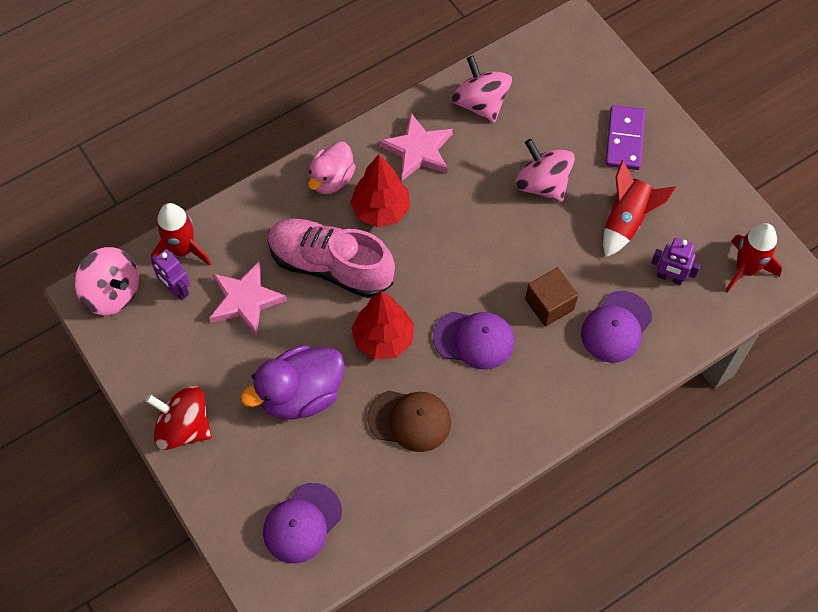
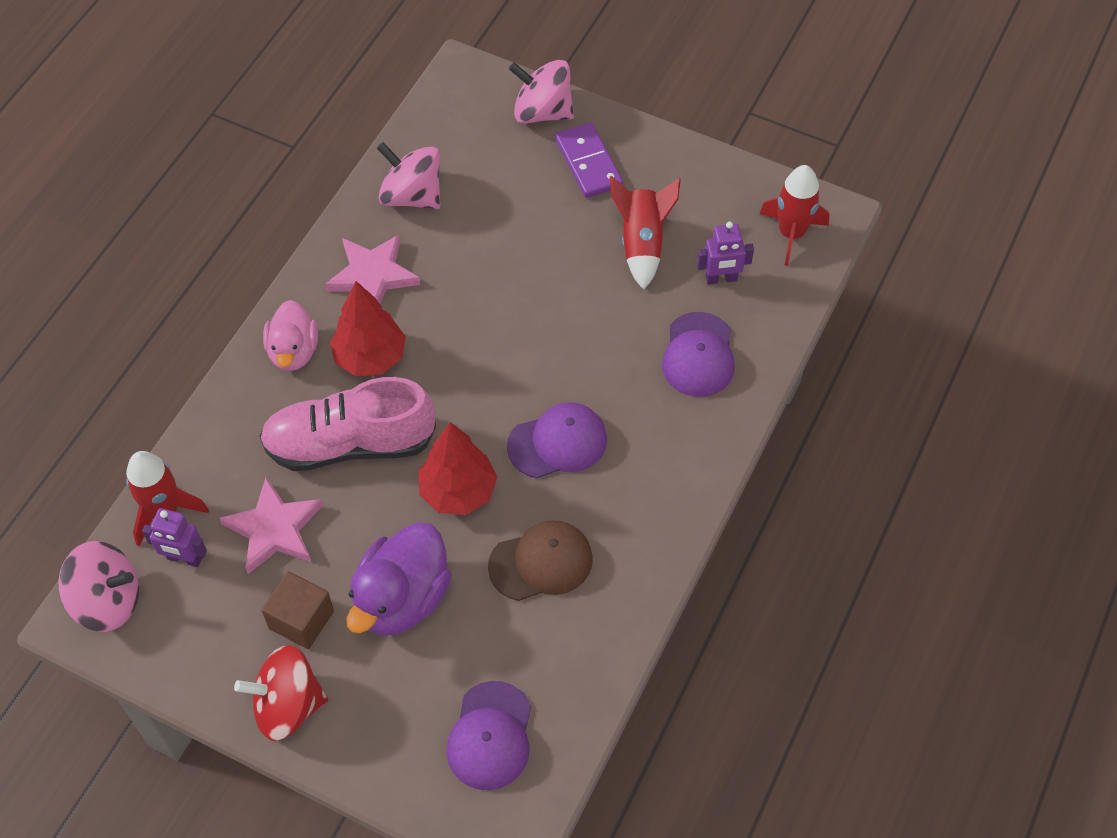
camera: 30 degrees left, 5 degrees down
pink spinning top [515,139,575,202] -> pink spinning top moved to [509,60,574,124]
brown cube [525,267,578,327] -> brown cube moved to [261,571,334,649]

